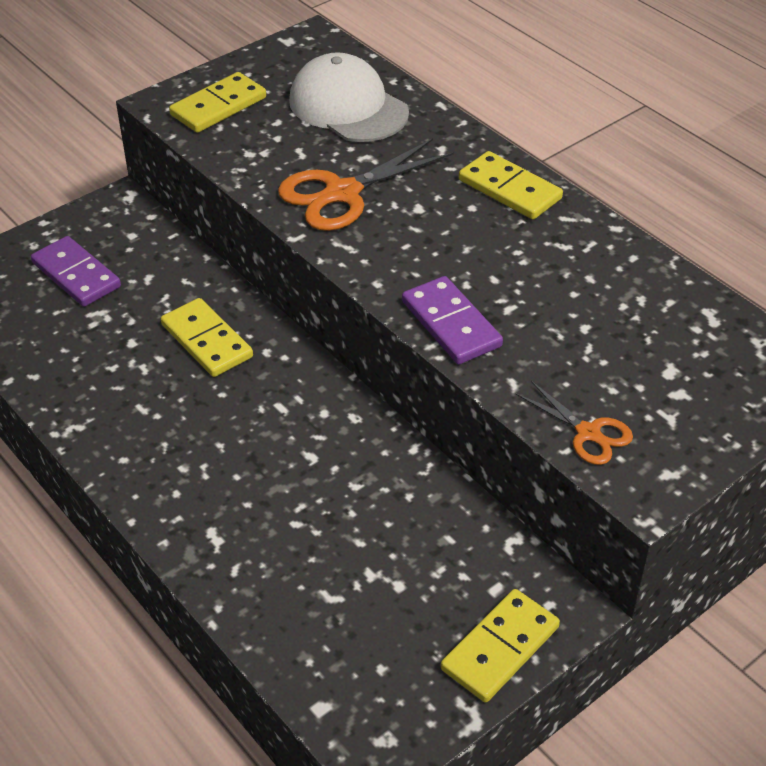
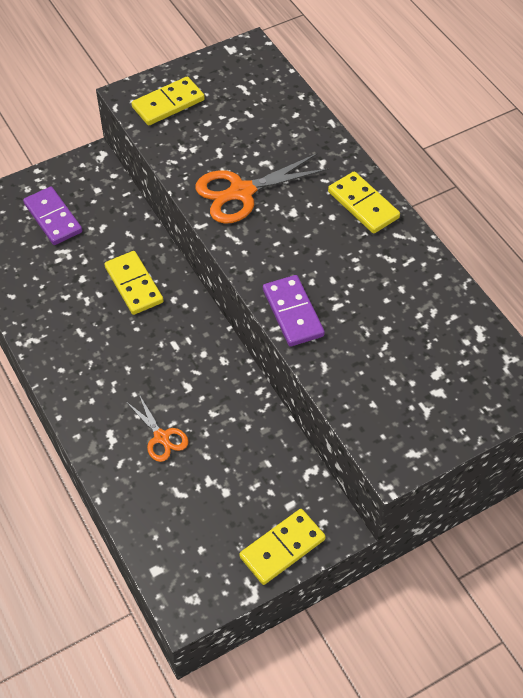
camera: 10 degrees right, 10 degrees up
white cap [289,52,409,142] -> none
orange scissors [516,381,633,465] -> orange scissors moved to [127,395,189,462]

